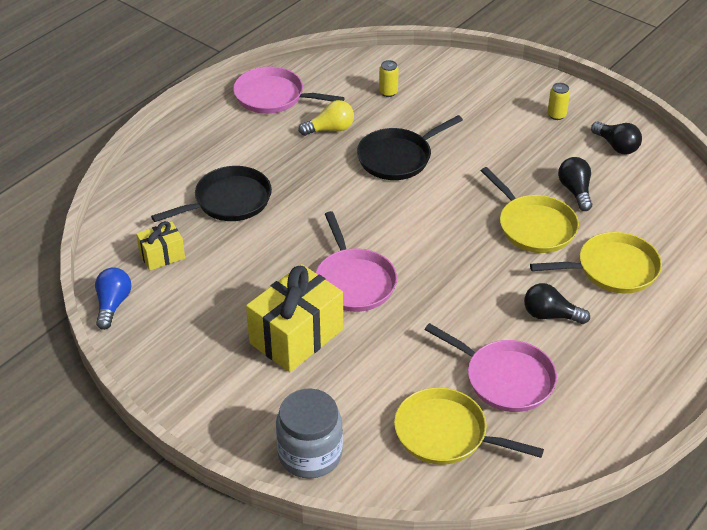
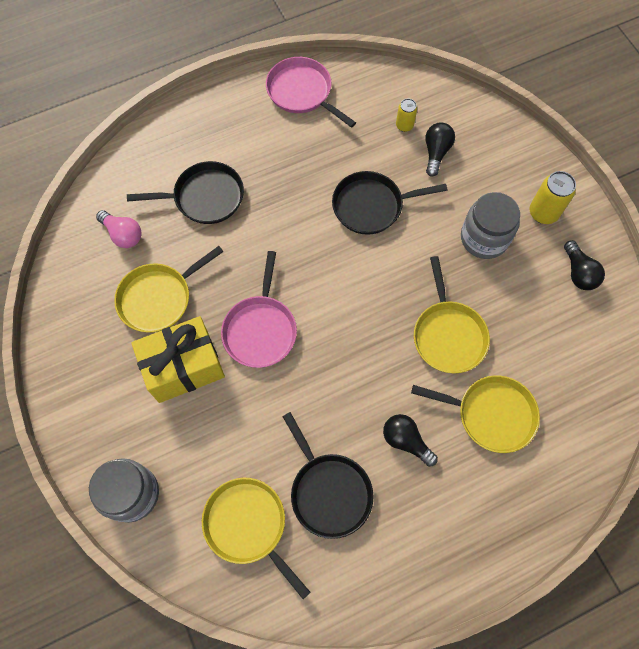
camera: 25 degrees right, 25 degrees up
blue light bulb [95,267,131,330] -> none
yellow gift [136,221,185,271] -> pink light bulb [96,210,142,248]
yellow light bulb [298,100,354,136] -> none
pink pan [425,323,557,412] -> black pan [282,412,374,539]
yellow can [547,83,570,120] -> yellow can [530,171,576,224], size x1.63
black light bulb [558,157,592,211] -> black light bulb moved to [426,122,455,177]
none -> yellow pan [114,246,224,333]
none -> grey jar [461,192,520,259]

